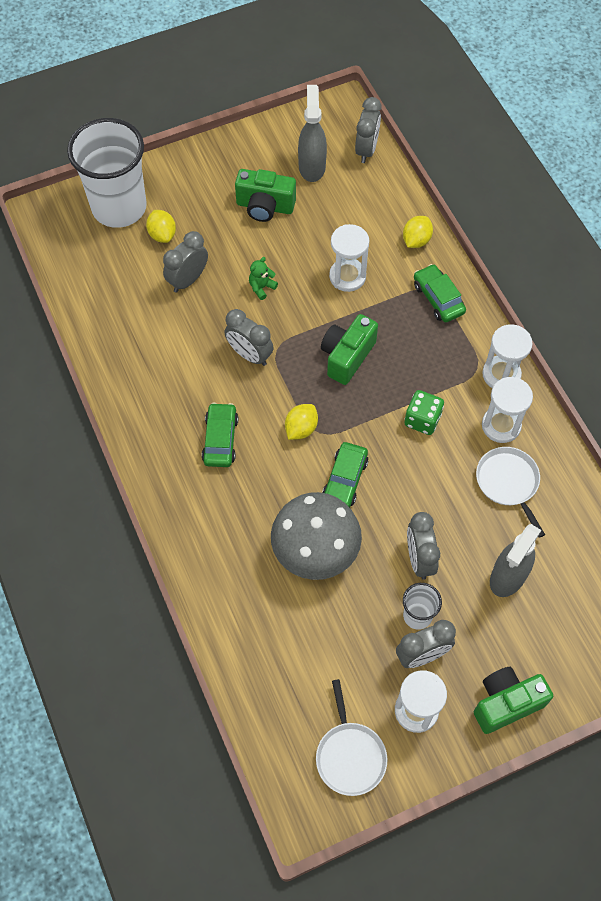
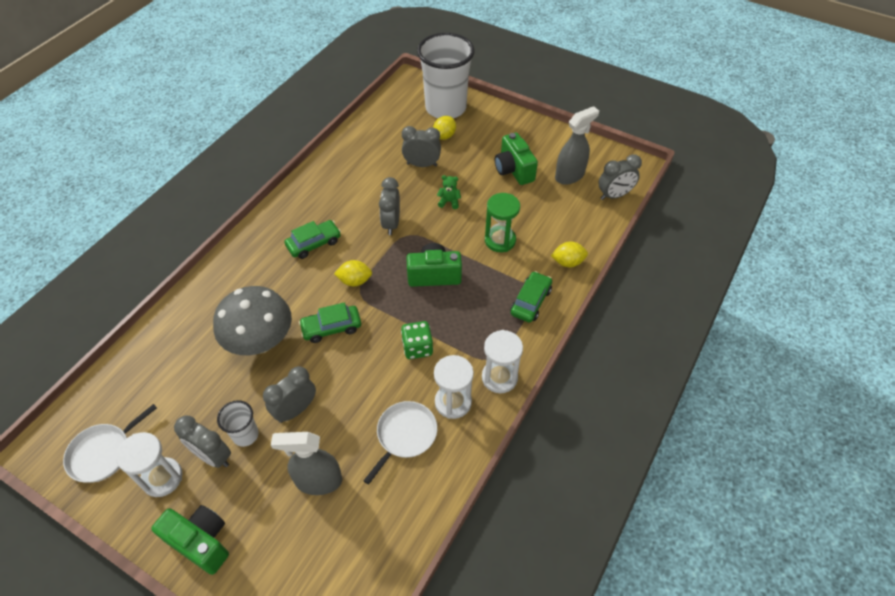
camera: 55 degrees right, 10 degrees down
white hourglass [329,224,369,292] -> green hourglass [485,193,520,252]

